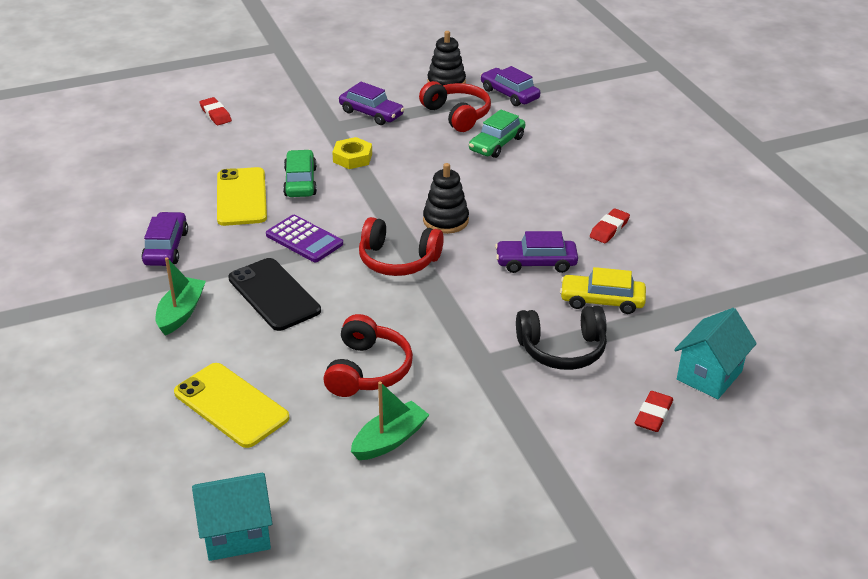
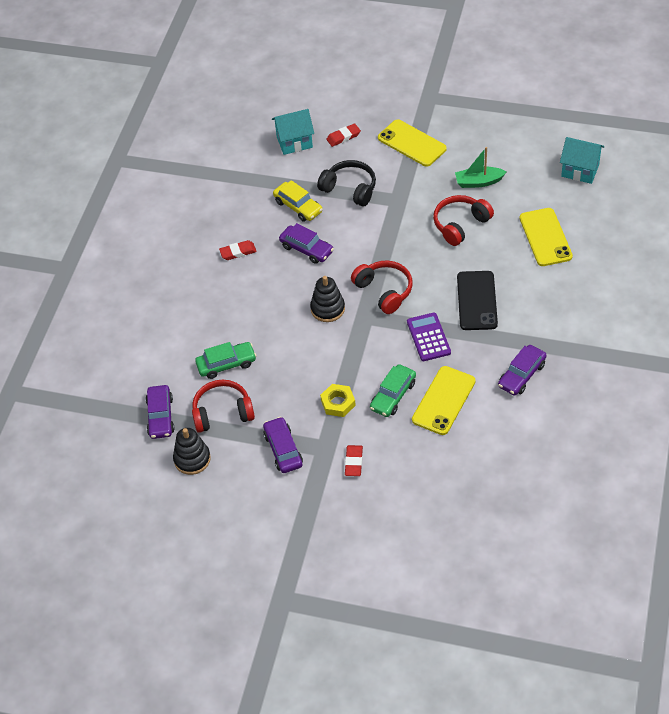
camera: 140 degrees left, 15 degrees up
green boat [155,257,206,335] -> none
red eraser [199,97,232,125] -> red eraser moved to [345,445,363,476]
red headphones [419,81,491,132] -> red headphones turned 75 degrees clockwise [192,380,255,433]
none -> yellow phone [378,119,447,167]

